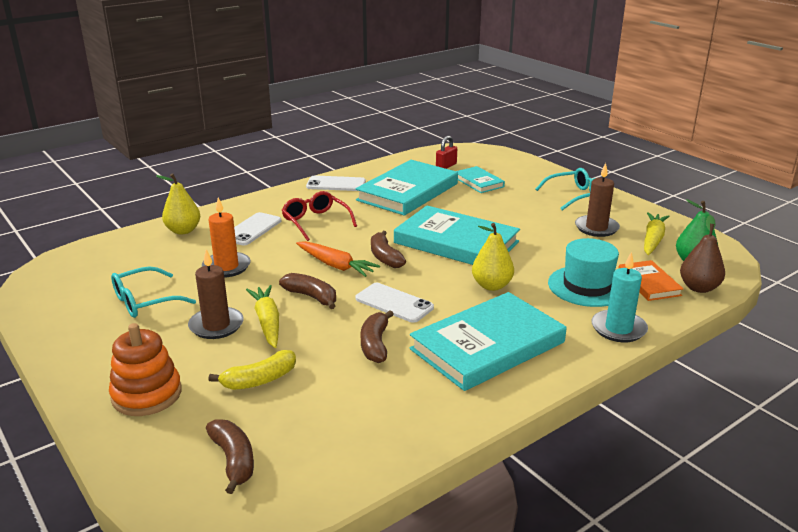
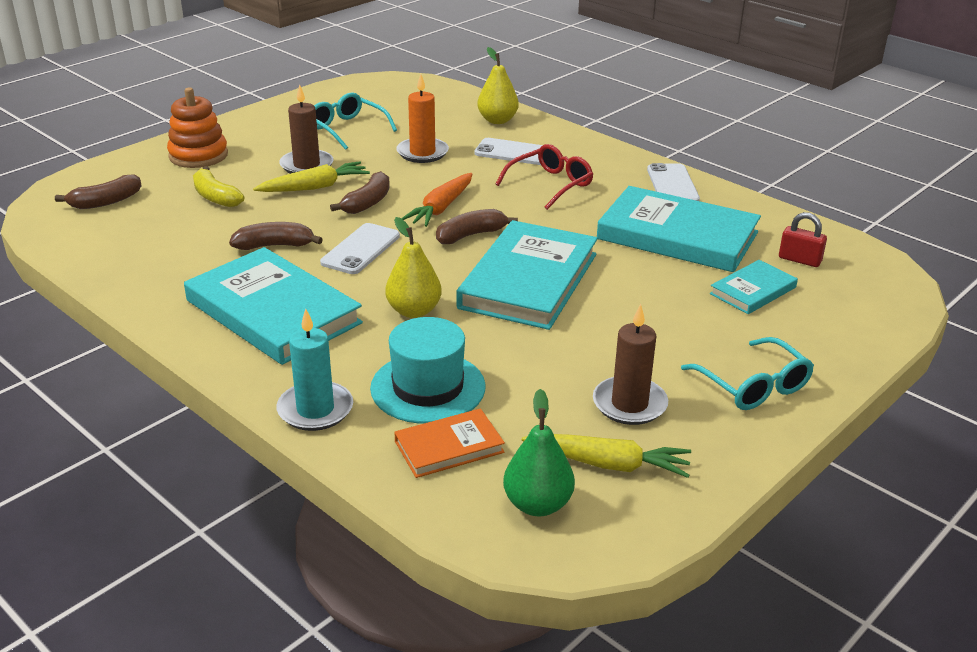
camera: 80 degrees right, 5 degrees up
brown pear [680,215,725,293] -> none

